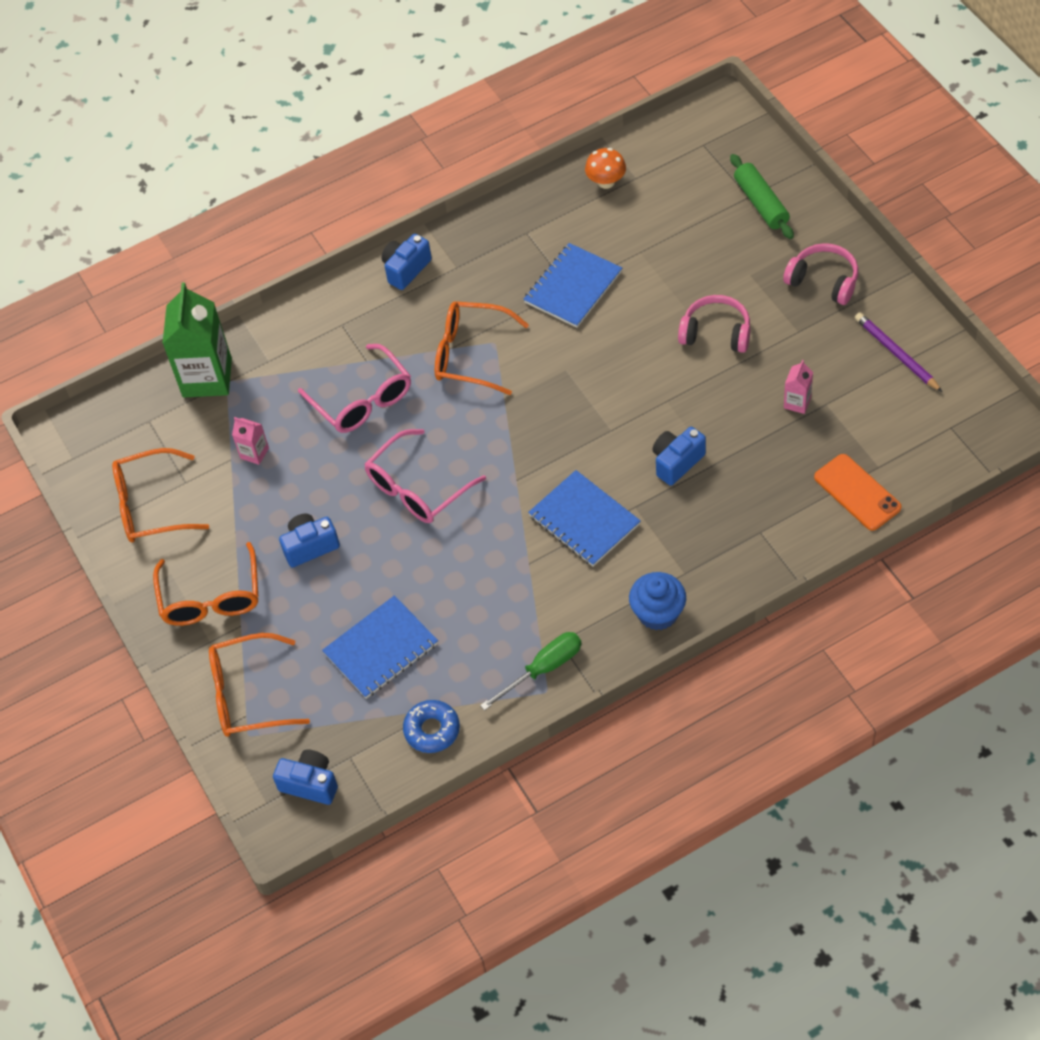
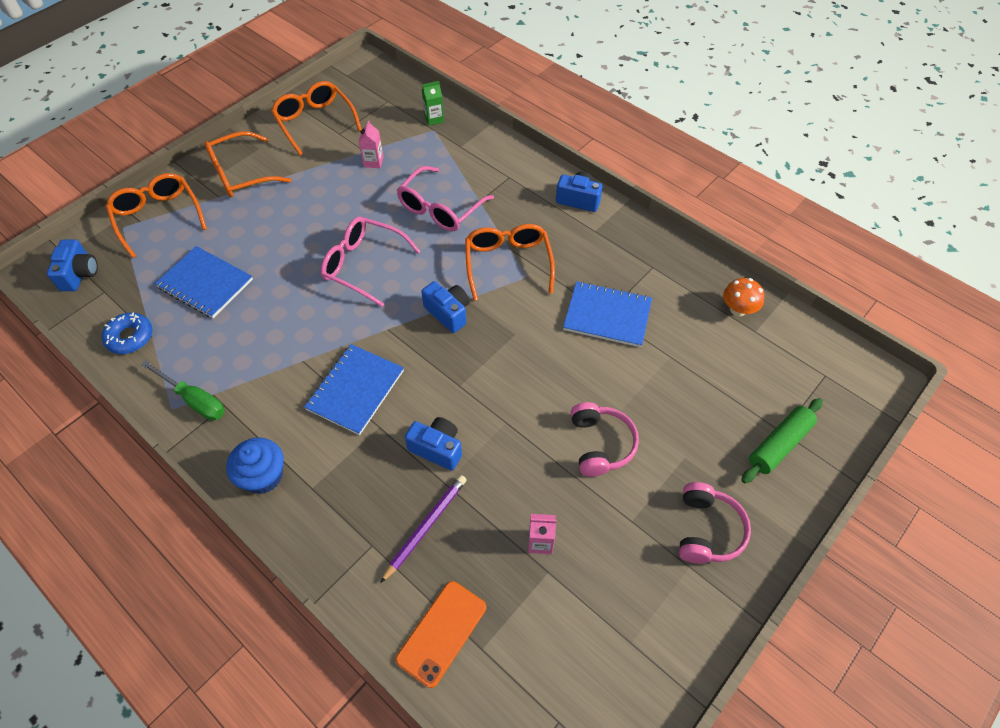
camera: 65 degrees right, 0 degrees up
green carton [162,282,232,397] -> green carton [422,81,444,126], size x0.46
blue camera [279,514,340,567] -> blue camera moved to [421,281,469,333]
purple pencil [855,312,942,392] -> purple pencil moved to [380,475,467,583]

